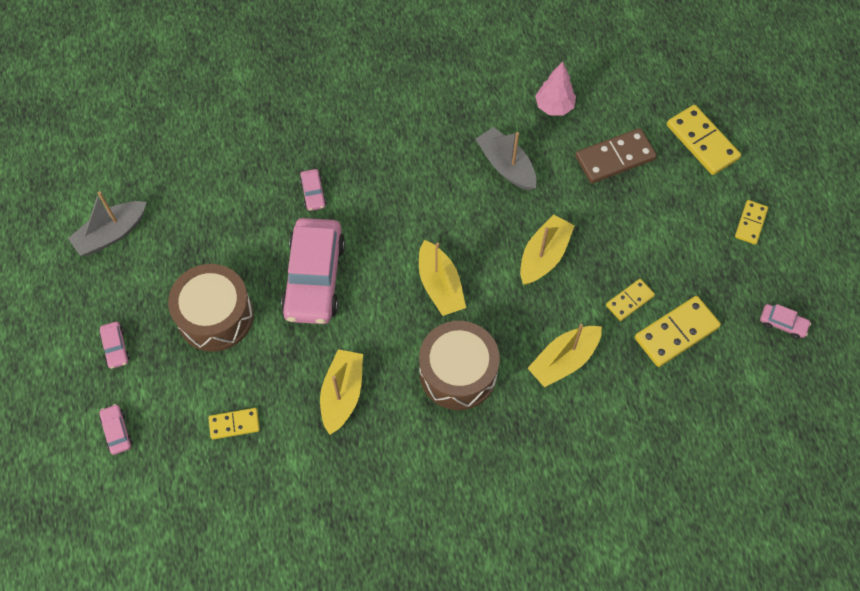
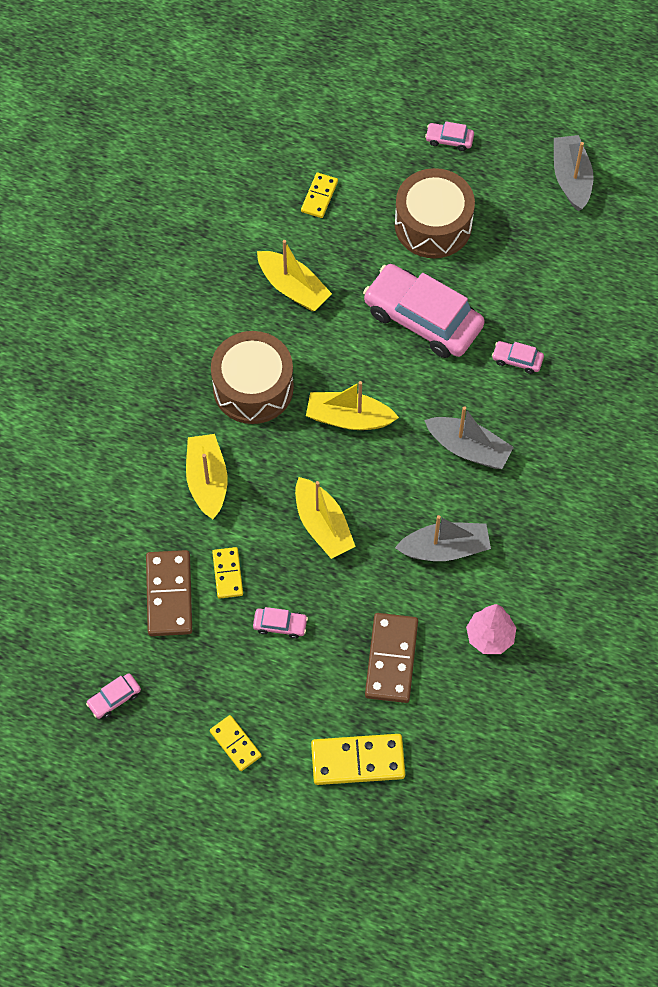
camera: 120 degrees right, 0 degrees up
pink car [99,404,133,455] -> pink car moved to [253,607,308,639]
yellow domino [635,296,721,367] -> brown domino [146,550,192,636]
none -> grey boat [424,406,514,469]

